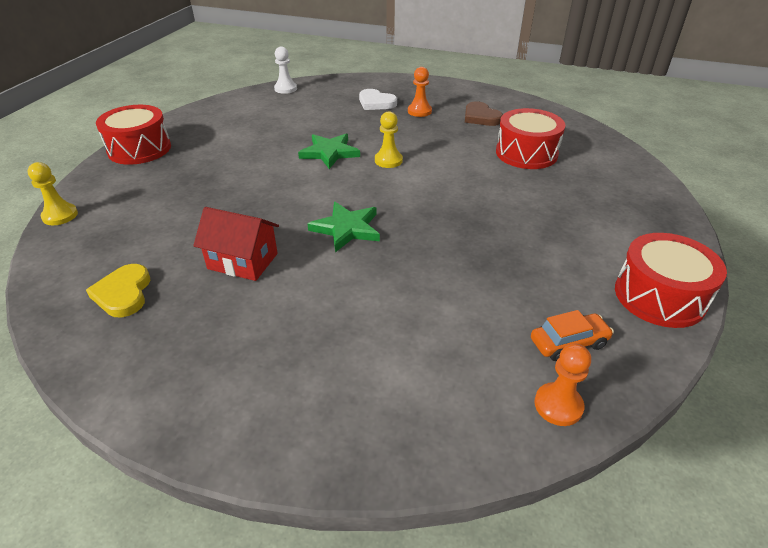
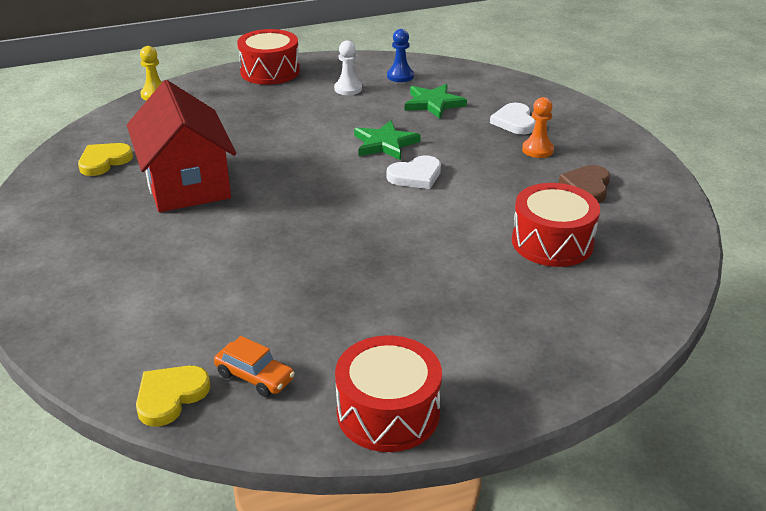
camera: 50 degrees right, 5 degrees down
red house [193,207,279,281] -> red house [127,80,236,212], size x1.70
white pawn [274,46,297,94] -> white pawn moved to [334,40,362,95]
green star [307,202,380,252] -> green star moved to [405,84,467,119]
yellow pawn [375,111,403,168] -> white heart [387,155,441,189]
orange pawn [534,344,591,426] -> yellow heart [136,366,211,427]
none -> blue pawn [387,29,414,82]

